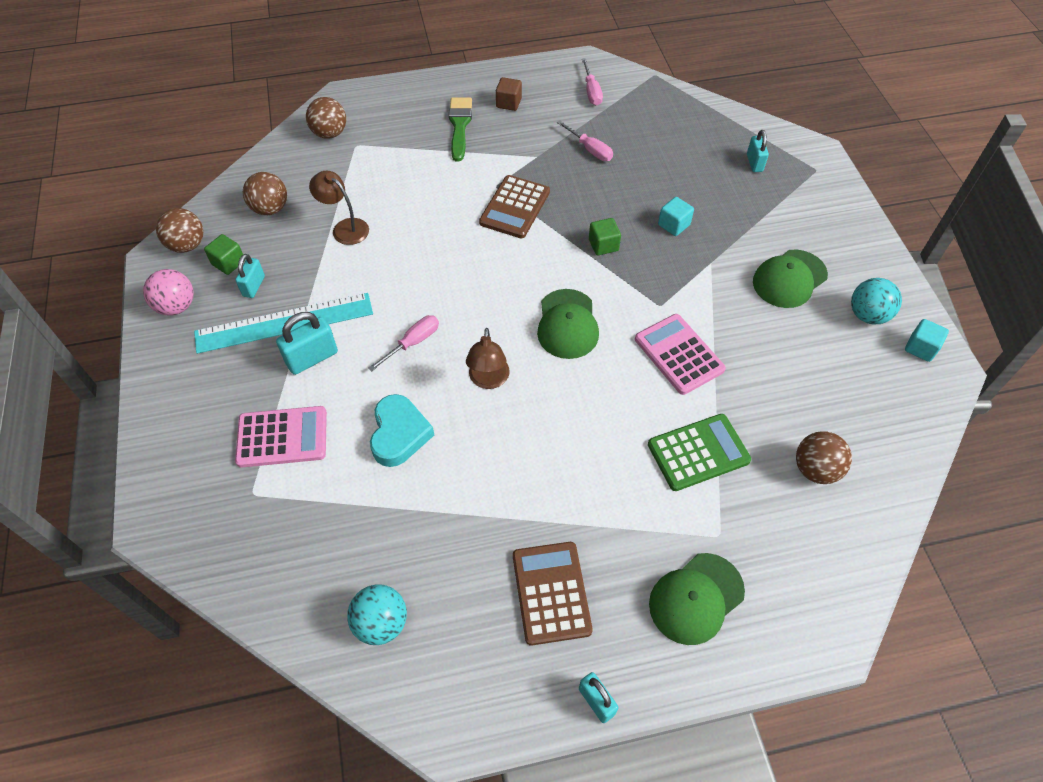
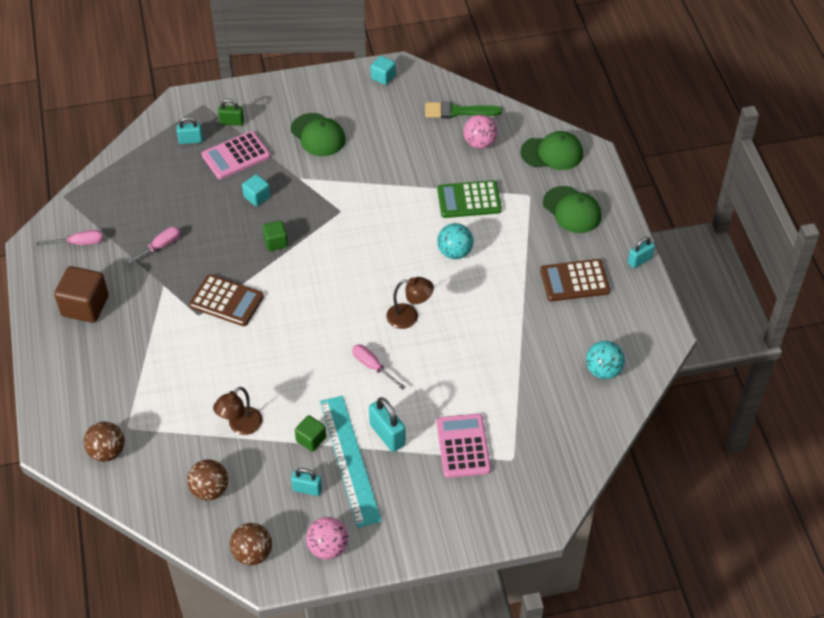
camera: 90 degrees left, 5 degrees down
green cube [204,234,245,275] -> green cube moved to [295,415,326,451]
turquoise heart [370,394,434,467] -> none
green brush [449,97,472,162] -> green brush moved to [425,101,502,118]
brown cube [496,77,522,111] -> brown cube [54,266,109,323], size x1.80
green cap [537,289,599,359] -> green cap moved to [521,131,583,170]
pink calculator [635,314,726,395] -> pink calculator moved to [202,131,270,179]
green calculator [648,414,751,491] -> green calculator turned 75 degrees counterclockwise [437,180,502,218]
brown ball [796,431,852,484] -> pink ball [463,115,497,149]
turquoise ball [851,278,902,324] -> turquoise ball moved to [437,223,473,259]
none -> green padlock [218,99,244,126]

